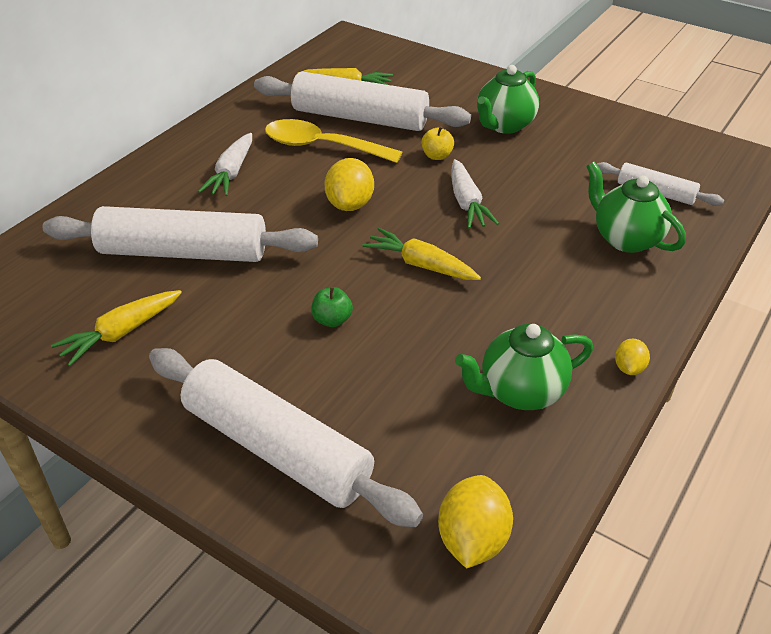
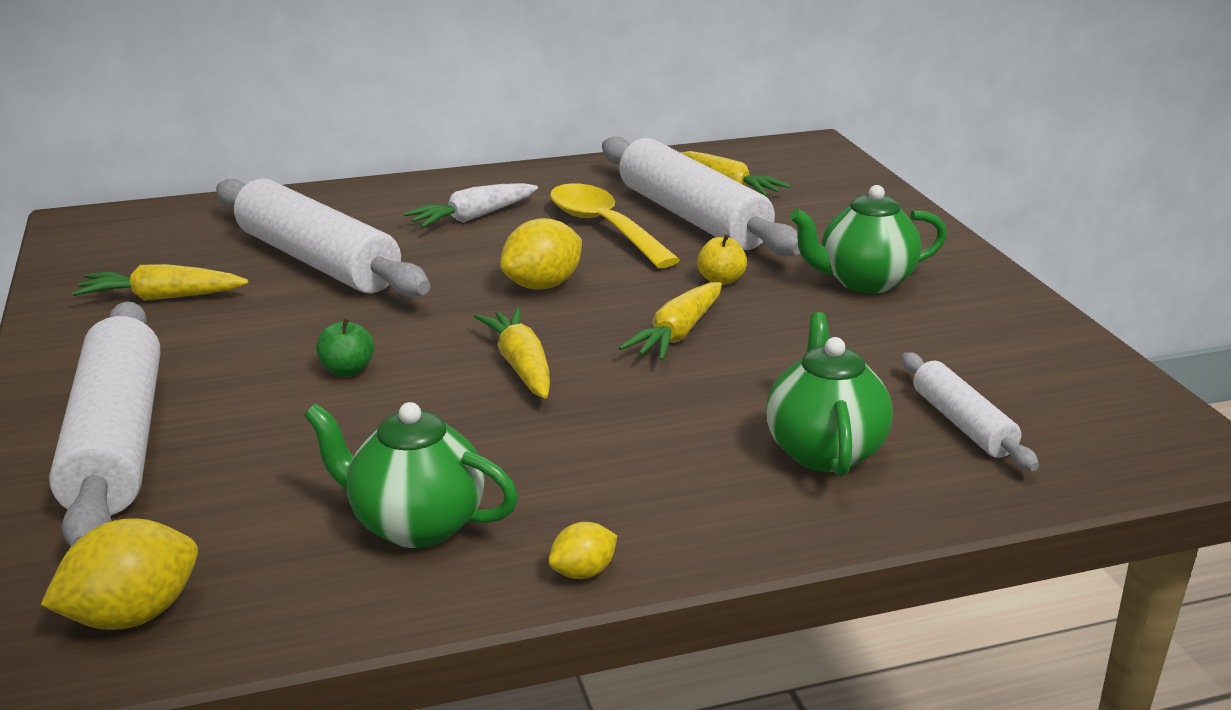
camera: 40 degrees right, 15 degrees down
white carrot [451,159,499,229] -> yellow carrot [619,282,722,361]

